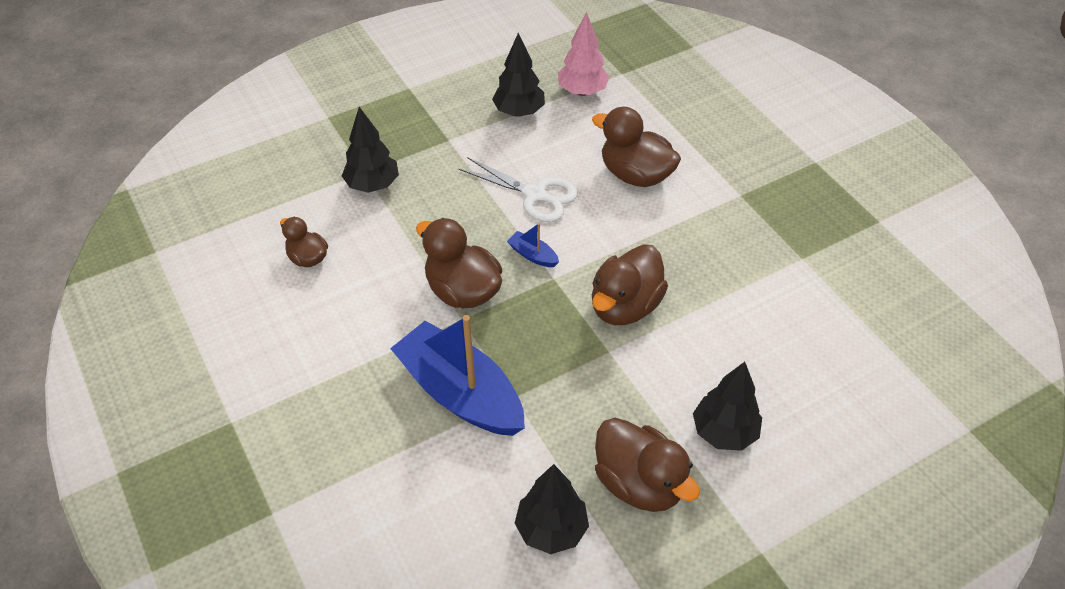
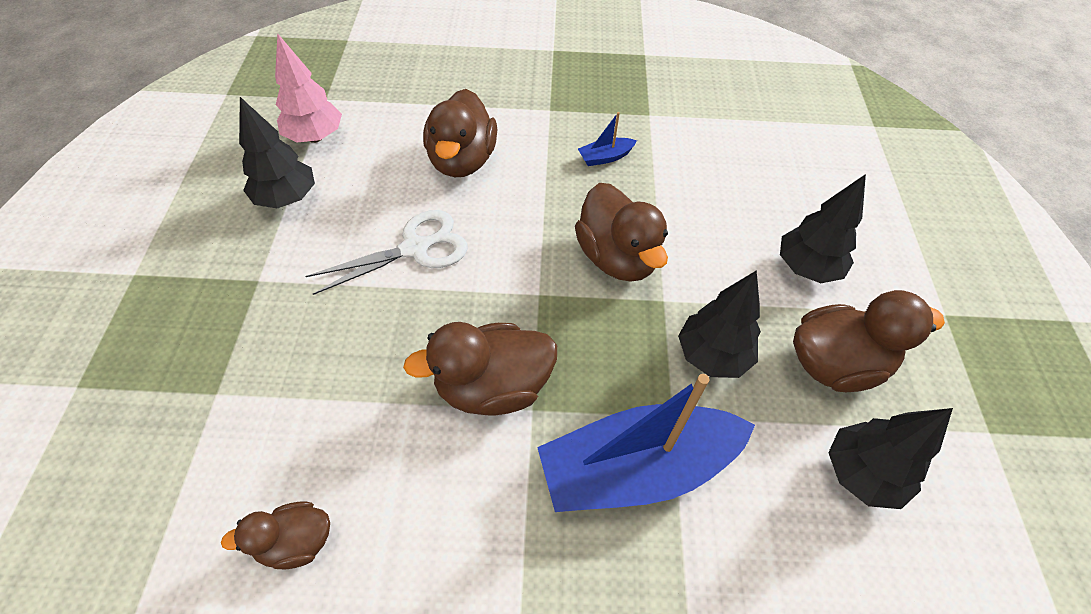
camera: 60 degrees left, 5 degrees up
black tree [342,107,399,193] -> black tree moved to [678,270,761,378]
blue boat [507,223,559,267] -> blue boat moved to [578,112,637,166]
brown duck [592,107,681,187] -> brown duck turned 60 degrees counterclockwise [423,89,497,177]

